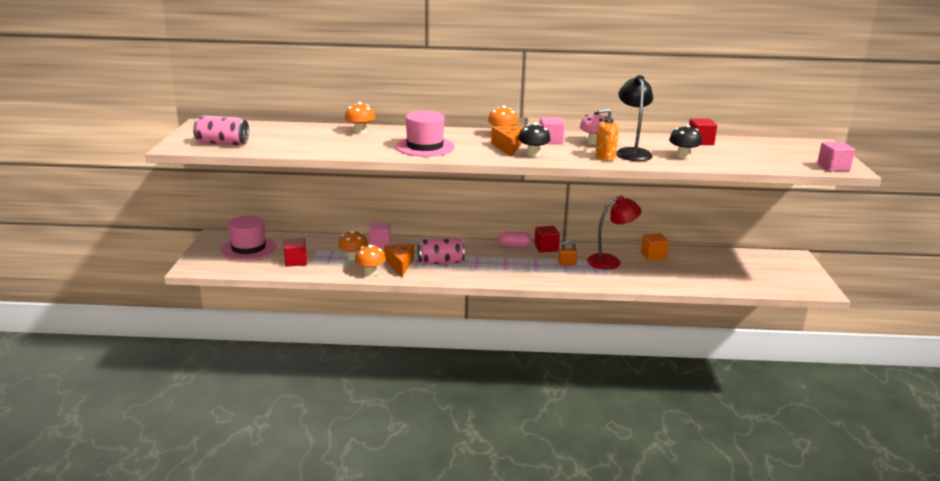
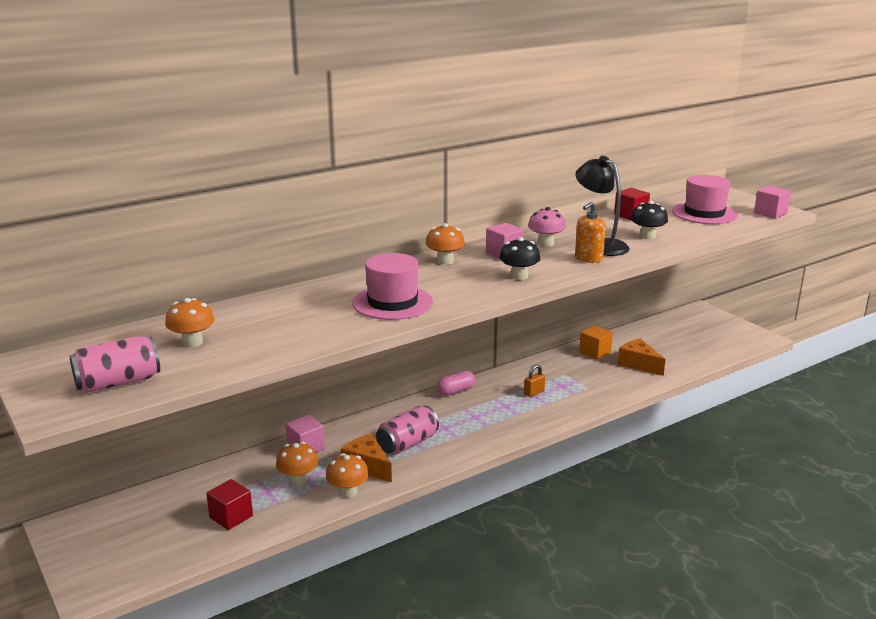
camera: 35 degrees left, 0 degrees up
pink hat [221,215,276,260] -> pink hat moved to [672,175,738,224]
orange mushroom [345,102,375,134] -> orange mushroom moved to [165,298,215,348]
orange cheese [491,126,523,157] -> orange cheese moved to [618,338,666,376]
red cube [534,226,560,253] -> none
red lamp [587,196,642,269] -> none

